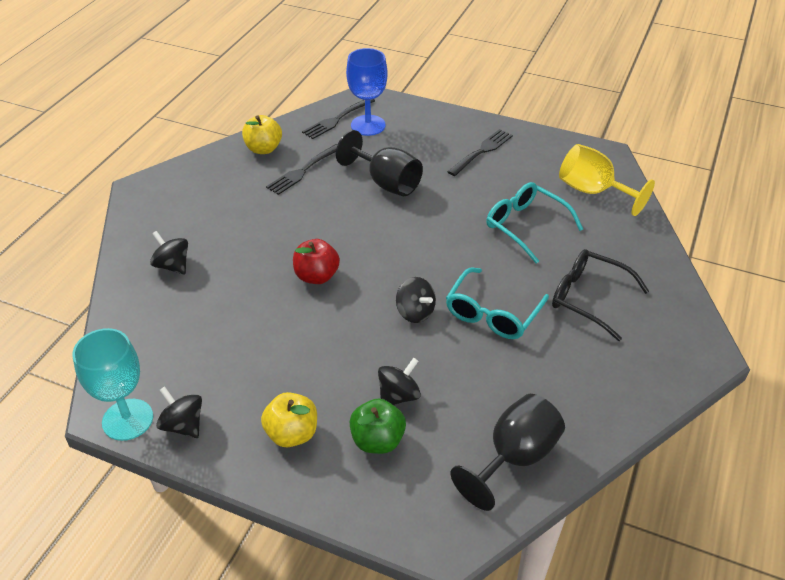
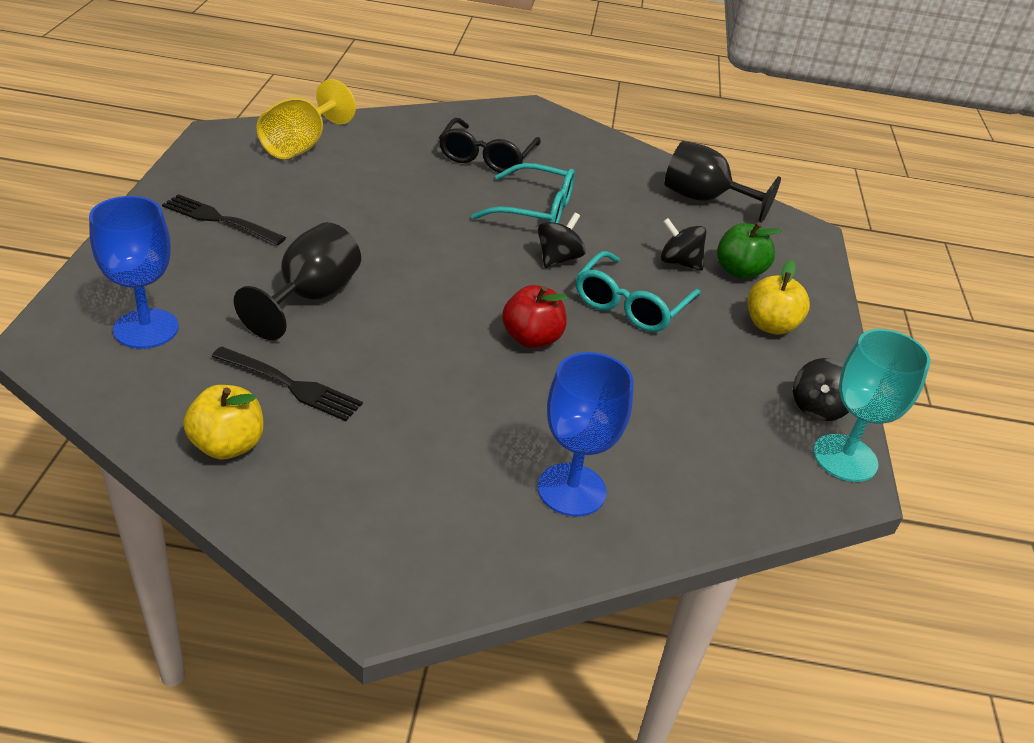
camera: 110 degrees left, 5 degrees down
black spinning top [150,231,188,274] -> blue goblet [538,352,634,516]
black fork [302,99,375,139] -> none
turquoise glasses [486,182,583,264] -> turquoise glasses moved to [576,251,701,332]

